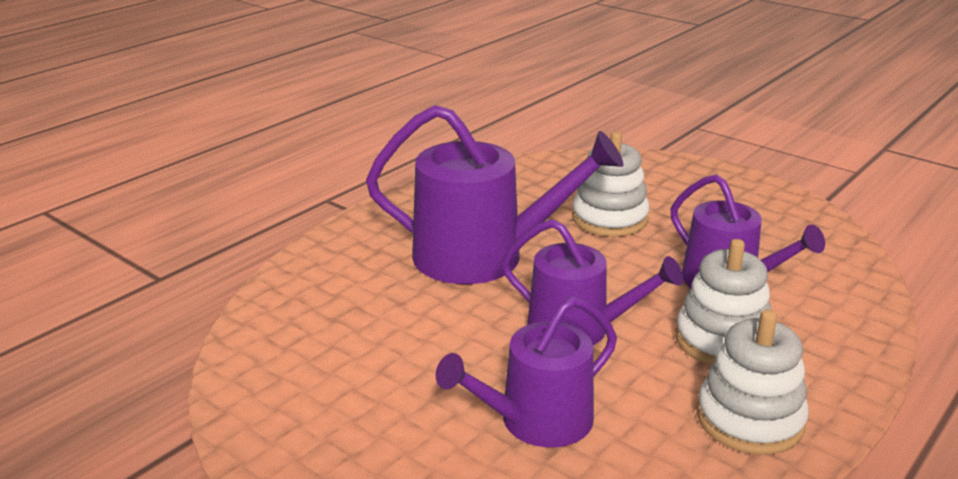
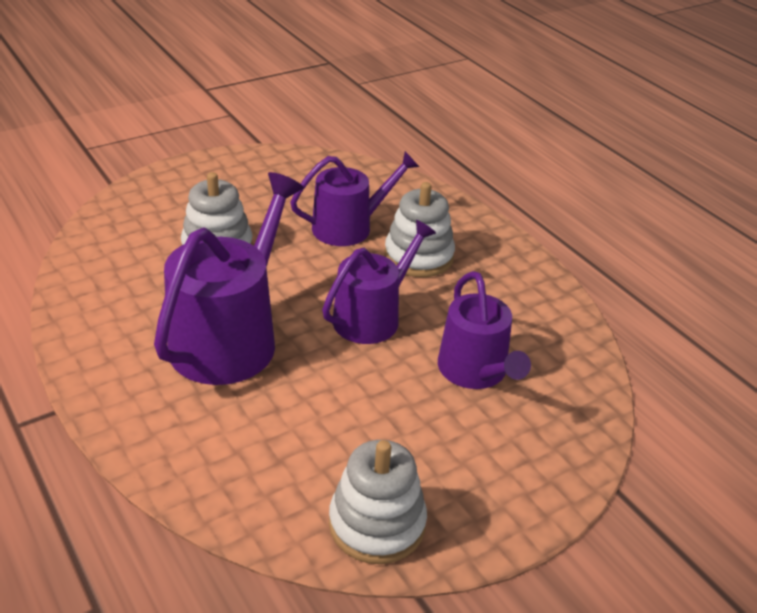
camera: 75 degrees left, 10 degrees up
white stacking toy [697,309,809,455] -> white stacking toy moved to [329,440,427,564]

